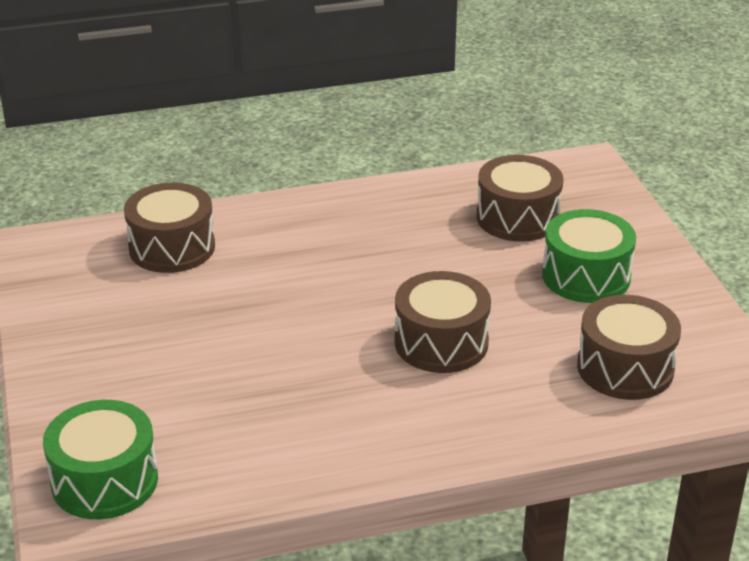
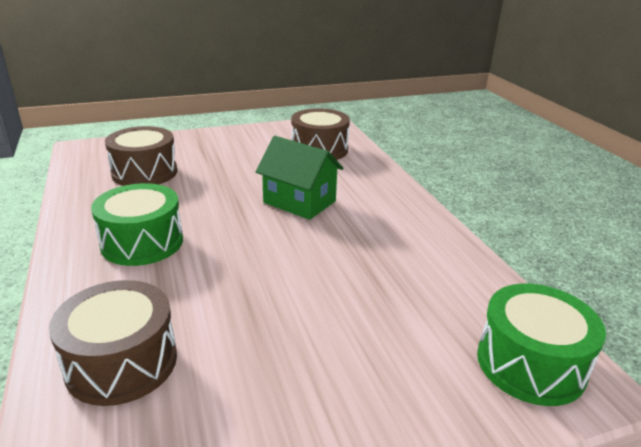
camera: 95 degrees left, 5 degrees down
brown drum [395,271,491,373] -> green house [256,136,343,220]
green drum [542,209,636,303] -> green drum moved to [91,183,183,266]

